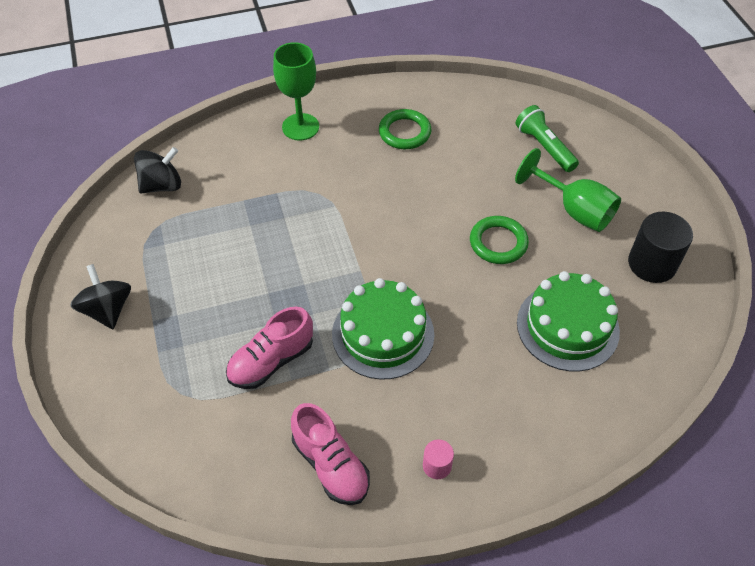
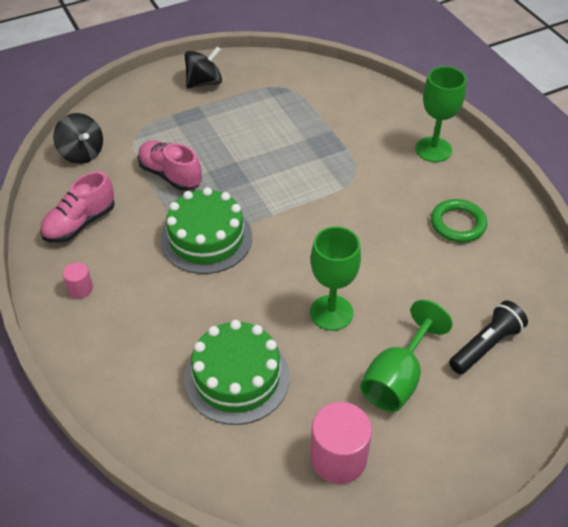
camera: 80 degrees right, 5 degrees down
black spinning top [134,147,181,194] -> black spinning top moved to [53,113,103,164]
green ring [470,216,529,264] -> green goblet [310,226,361,331]
green flashlight [515,105,579,172] -> black flashlight [449,300,528,374]
black cylinder [628,212,693,283] -> pink cylinder [310,402,372,484]

